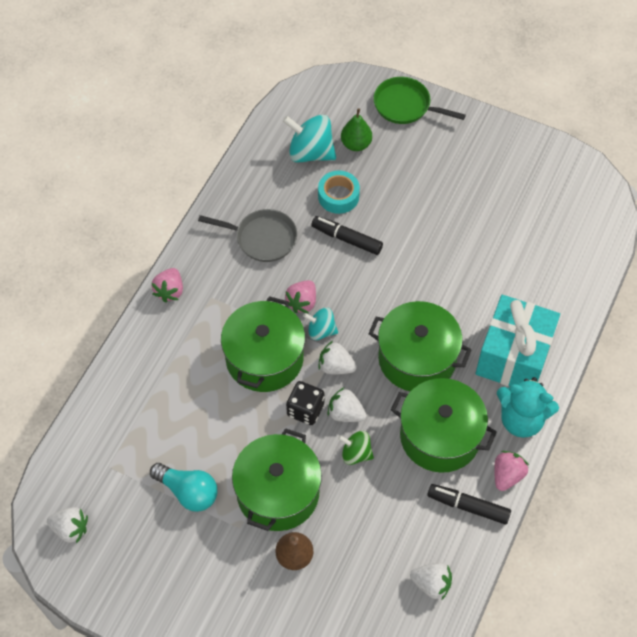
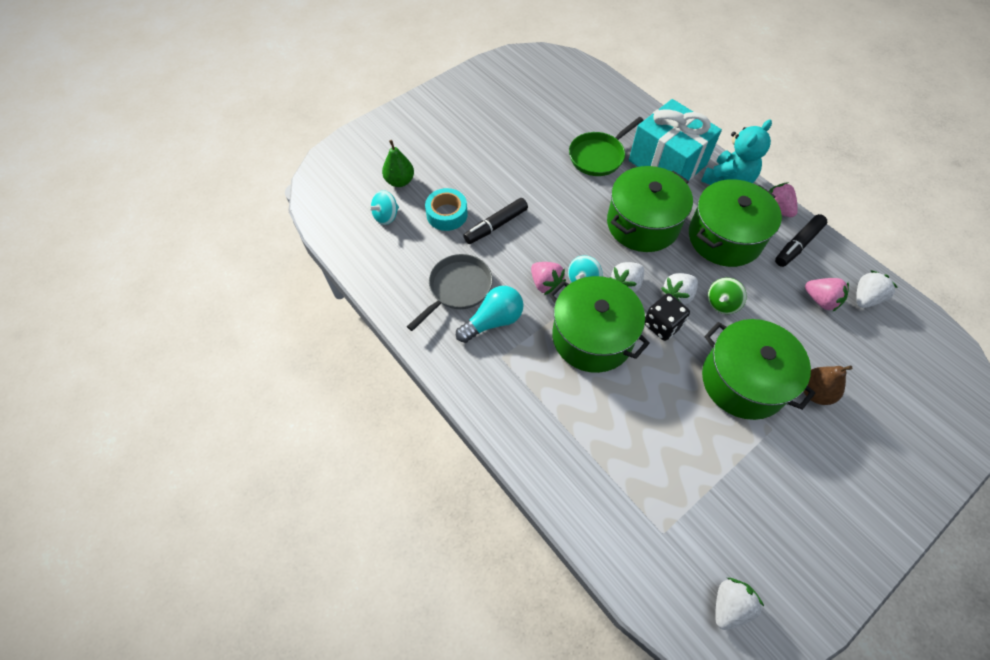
camera: 65 degrees left, 0 degrees up
turquoise light bulb [150,463,218,512] -> turquoise light bulb moved to [456,286,523,343]
pink strawberry [152,268,183,303] -> pink strawberry moved to [805,278,849,312]
turquoise spinning top [283,115,336,163] -> turquoise spinning top [368,190,399,225], size x0.59
green pan [373,77,466,124] -> green pan moved to [569,117,644,176]

